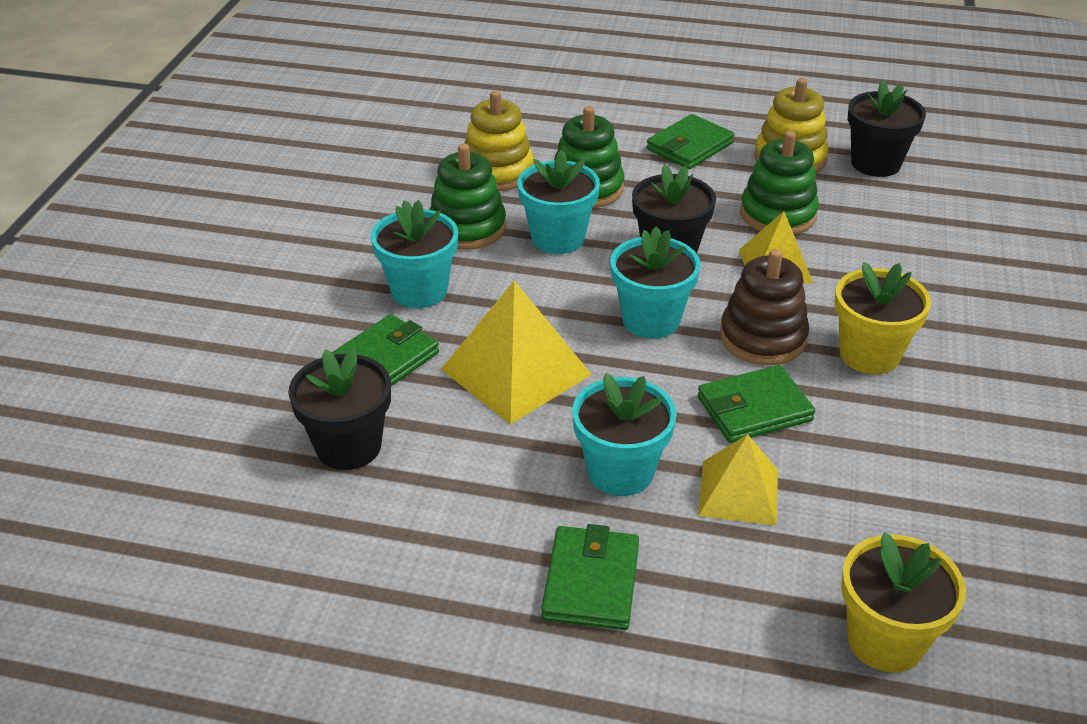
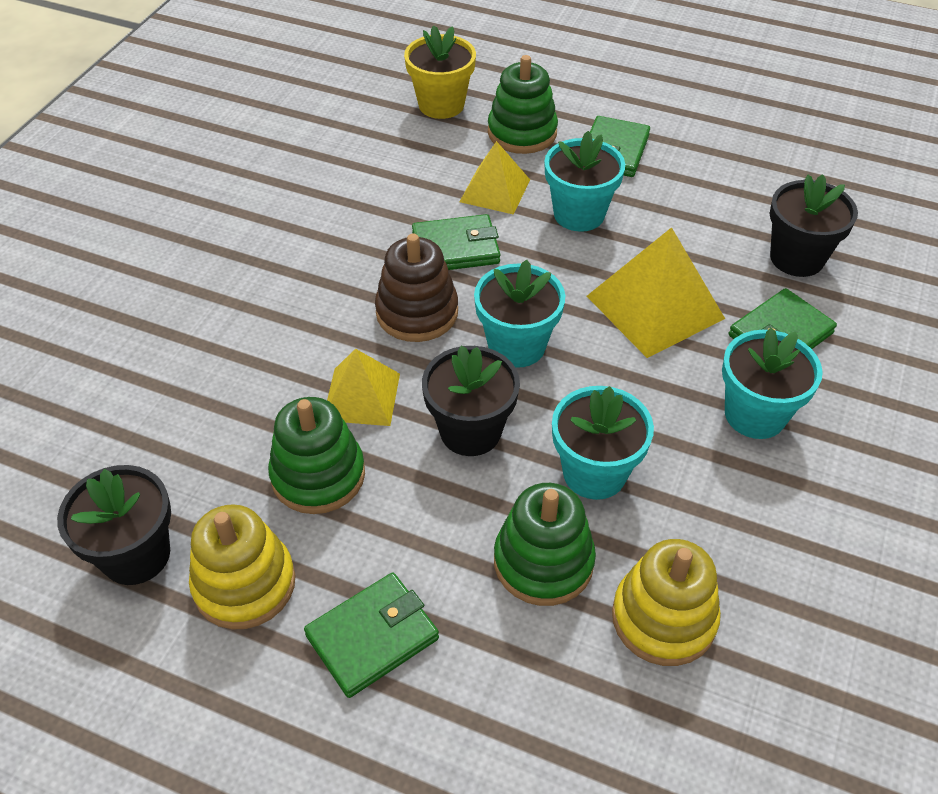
camera: 170 degrees left, 10 degrees up
green stacking toy [429,144,506,250] -> green stacking toy moved to [488,55,558,154]
yellow flower pot [835,262,931,374] -> none

